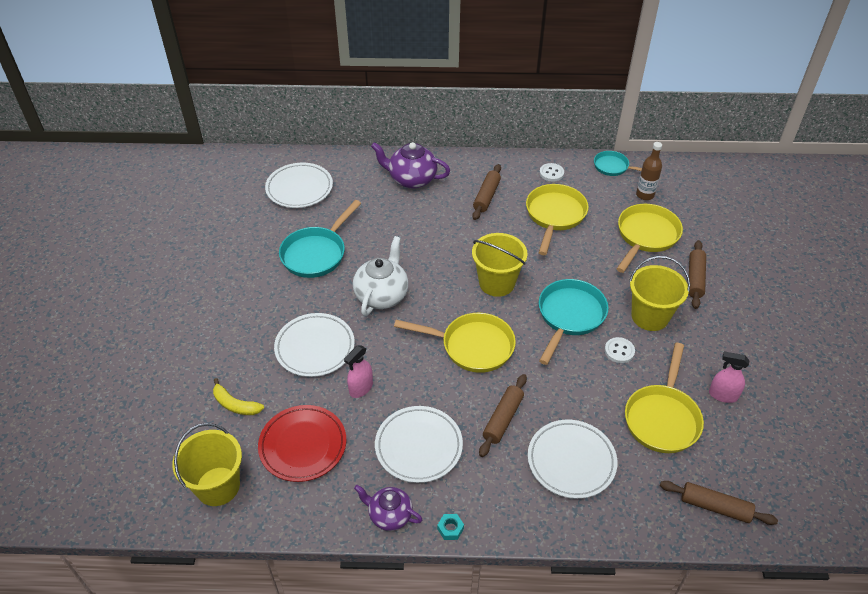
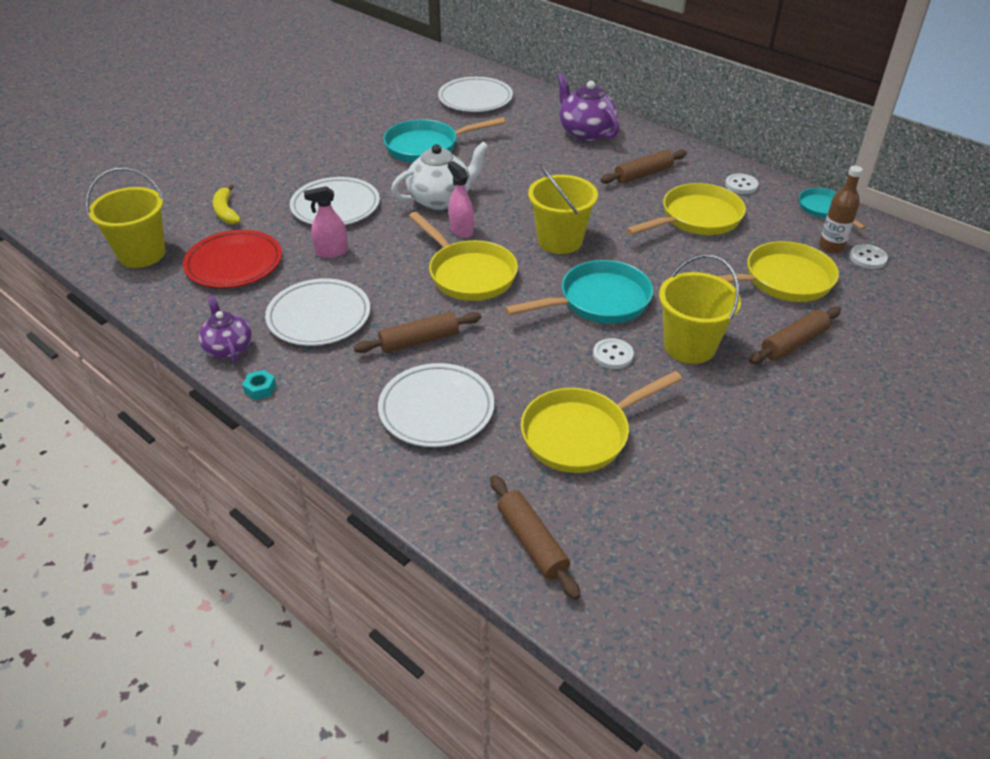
camera: 40 degrees right, 5 degrees down
pink spray bottle [709,352,749,403] -> pink spray bottle moved to [448,161,474,238]
none -> white button [850,244,888,269]

